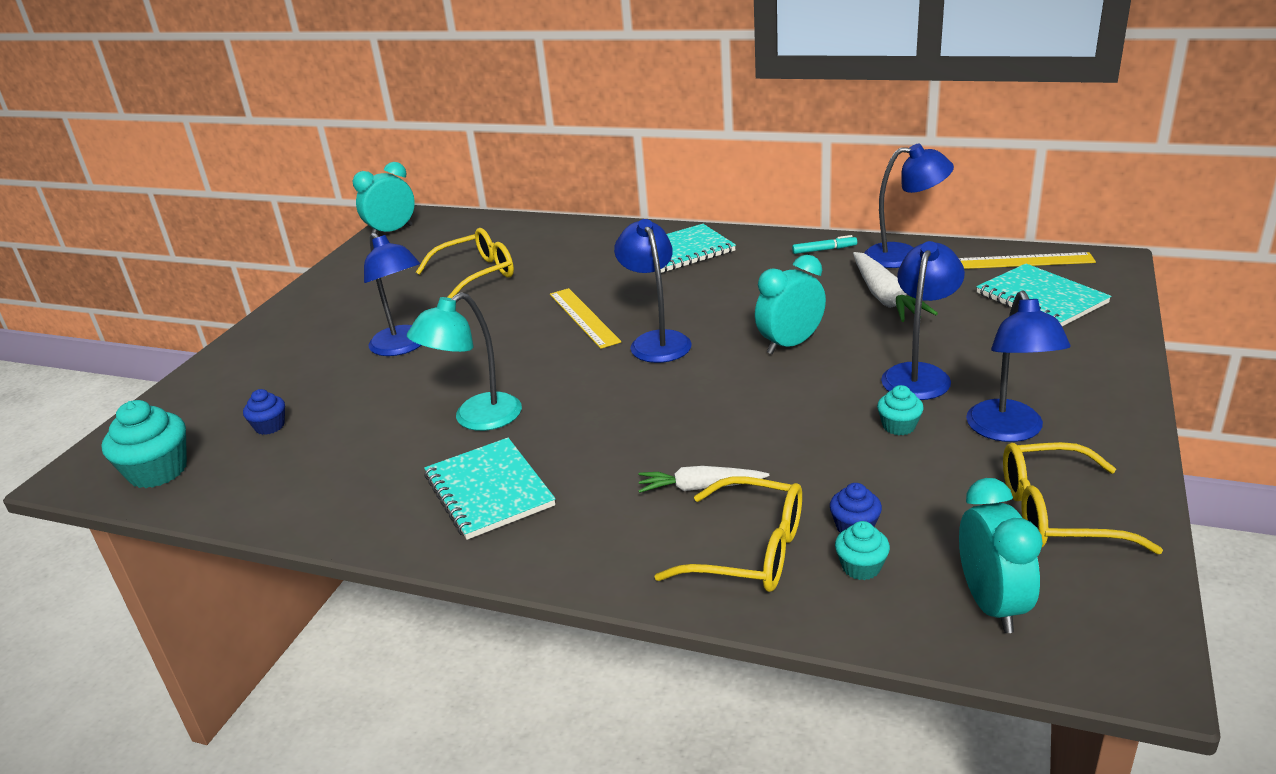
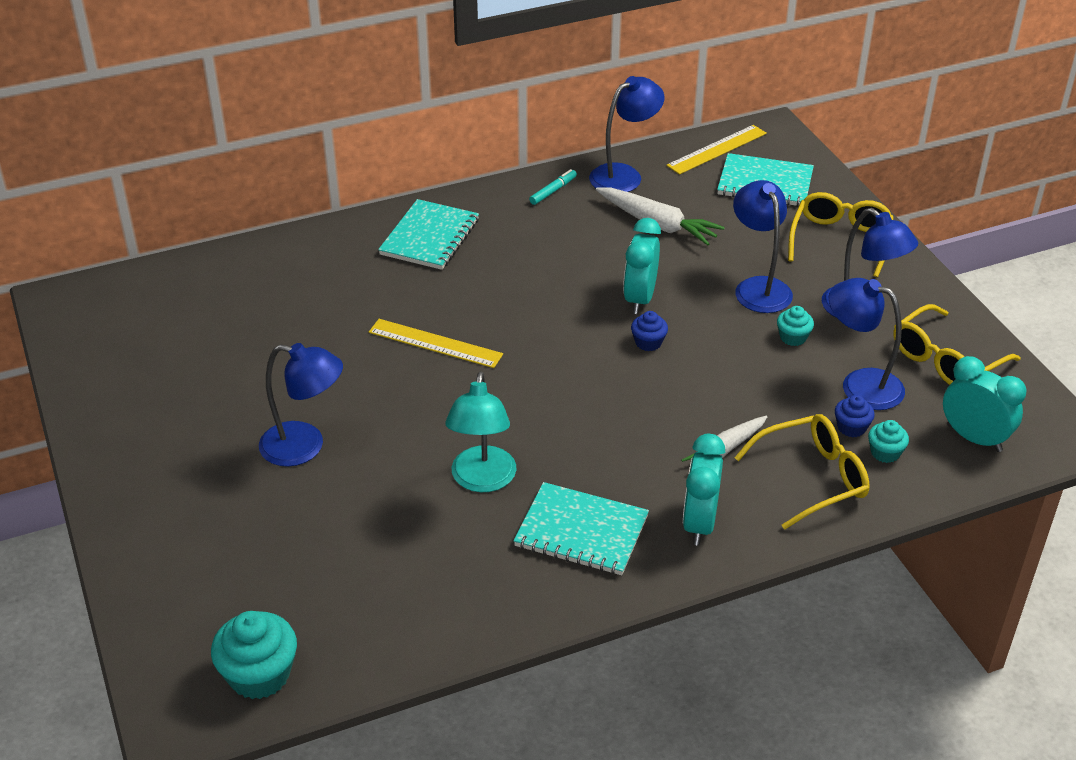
camera: 45 degrees left, 10 degrees up
blue cupcake [243,389,285,435] -> blue cupcake moved to [631,311,668,351]
turquoise clock [353,162,415,234] -> turquoise clock moved to [683,434,725,546]
yellow glasses [416,228,514,298] -> yellow glasses moved to [788,192,894,277]
blue lamp [614,219,692,363] -> blue lamp moved to [828,278,905,410]

